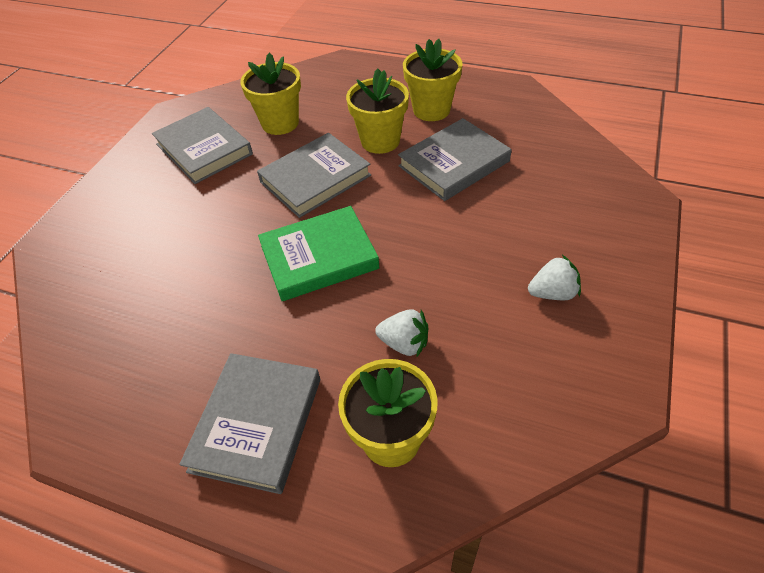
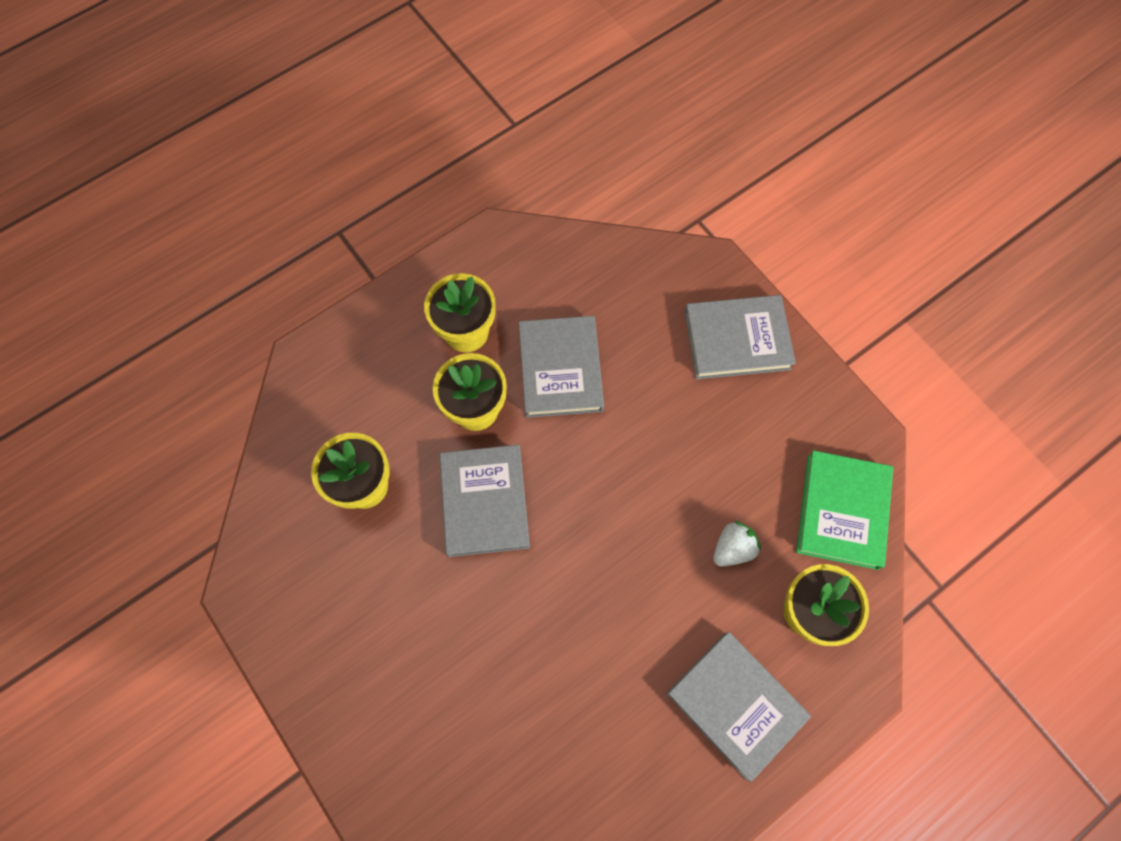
camera: 60 degrees left, 20 degrees up
grey book [152,107,253,184] -> grey book moved to [684,295,796,379]
green book [258,206,380,301] -> green book moved to [796,450,893,570]
white strawberry [528,255,581,300] -> none

